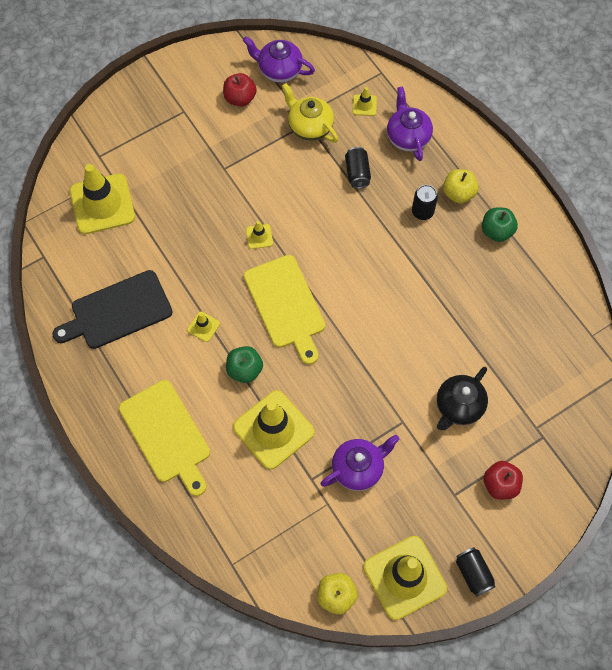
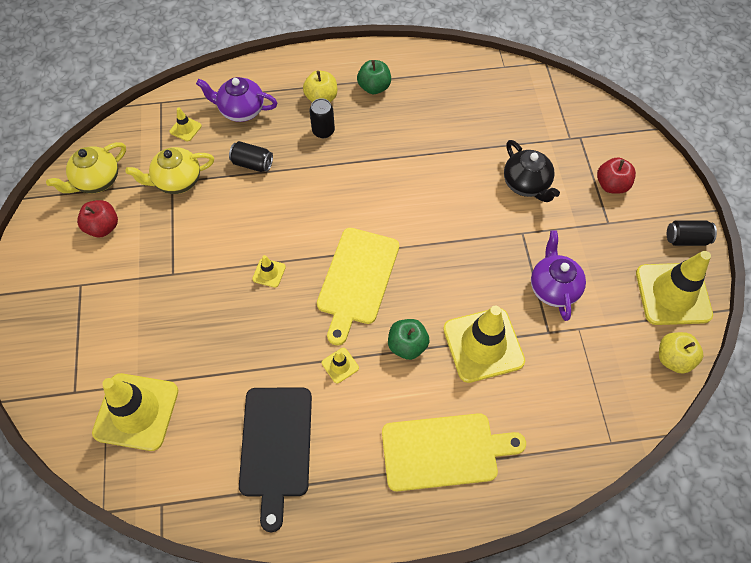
camera: 65 degrees left, 5 degrees down
purple teapot [243,36,315,83] -> yellow teapot [46,142,126,193]
yellow cutting board [244,255,325,365] -> yellow cutting board turned 105 degrees clockwise [317,228,399,345]

